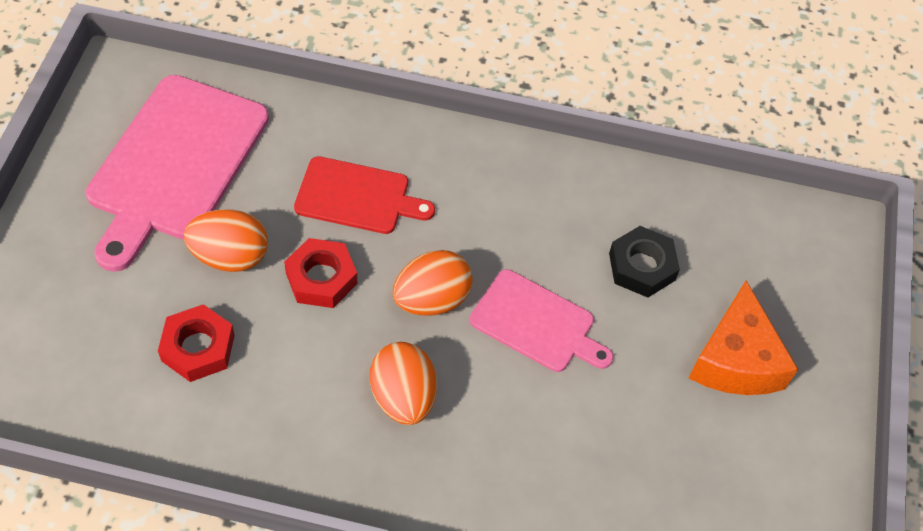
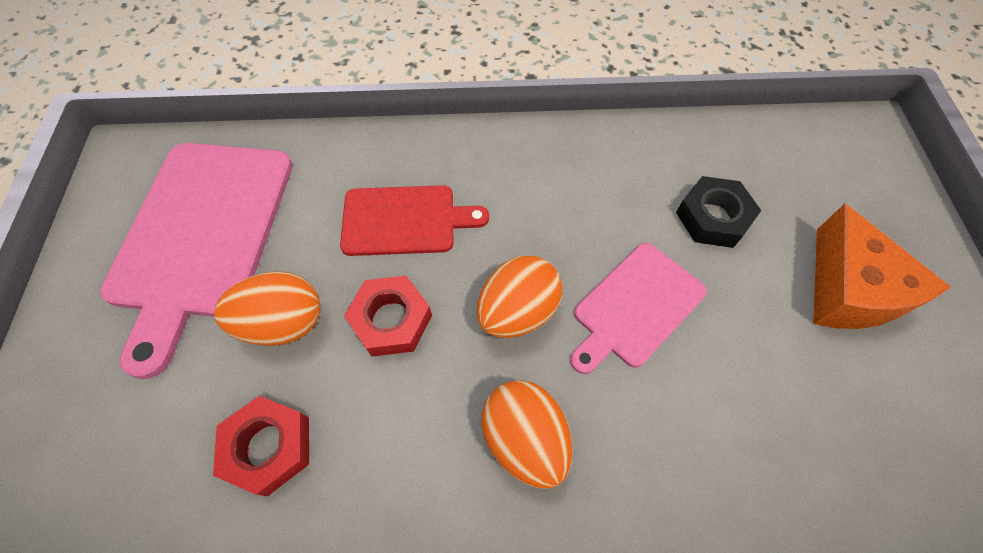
camera: 10 degrees left, 5 degrees up
pink cutting board [469,269,614,372] -> pink cutting board turned 120 degrees clockwise [570,243,707,374]

